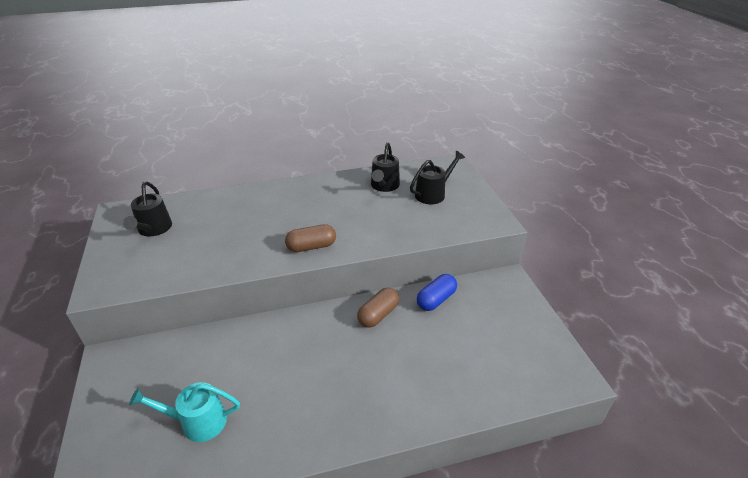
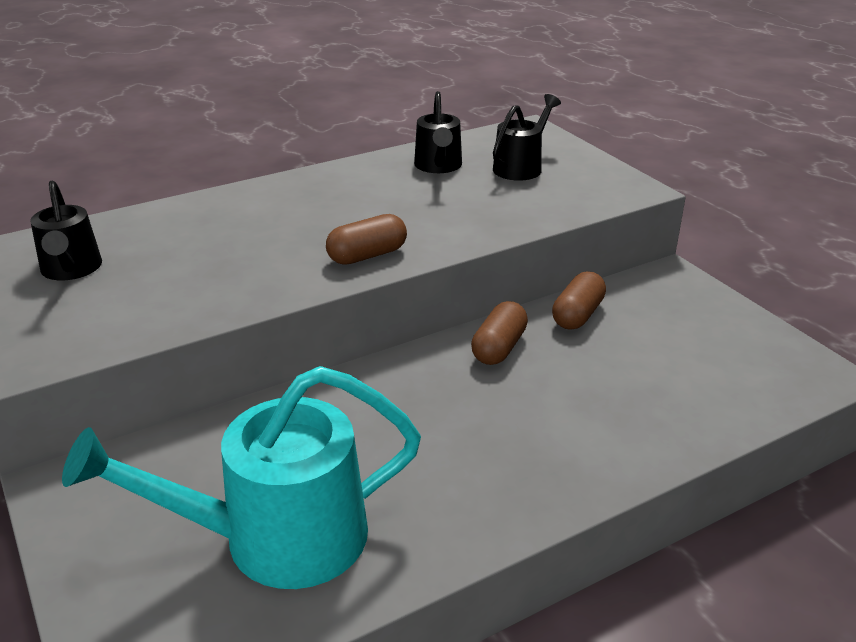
camera: 15 degrees left, 5 degrees down
turquoise watering can [129,382,240,442] -> turquoise watering can [62,366,421,589], size x1.83
blue capsule [417,274,457,311] -> brown capsule [552,271,606,330]

